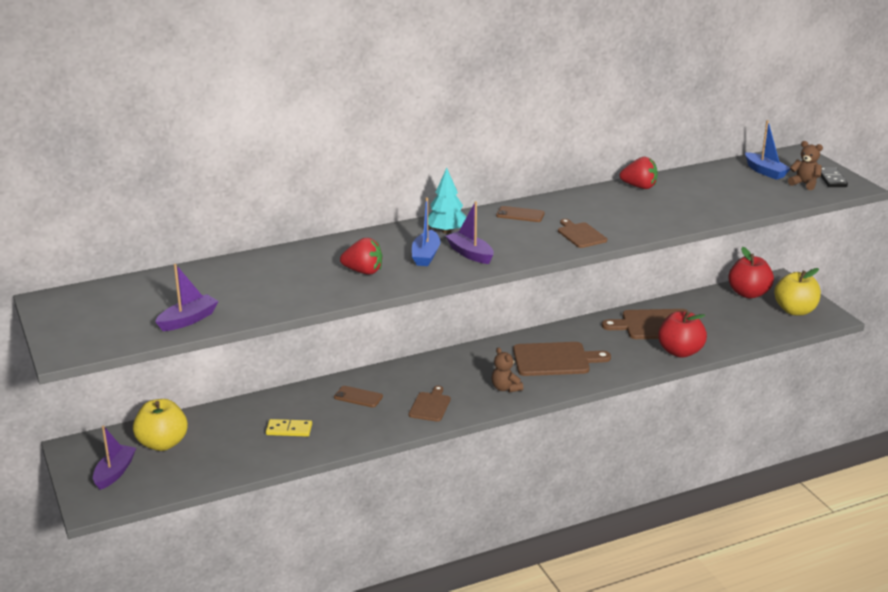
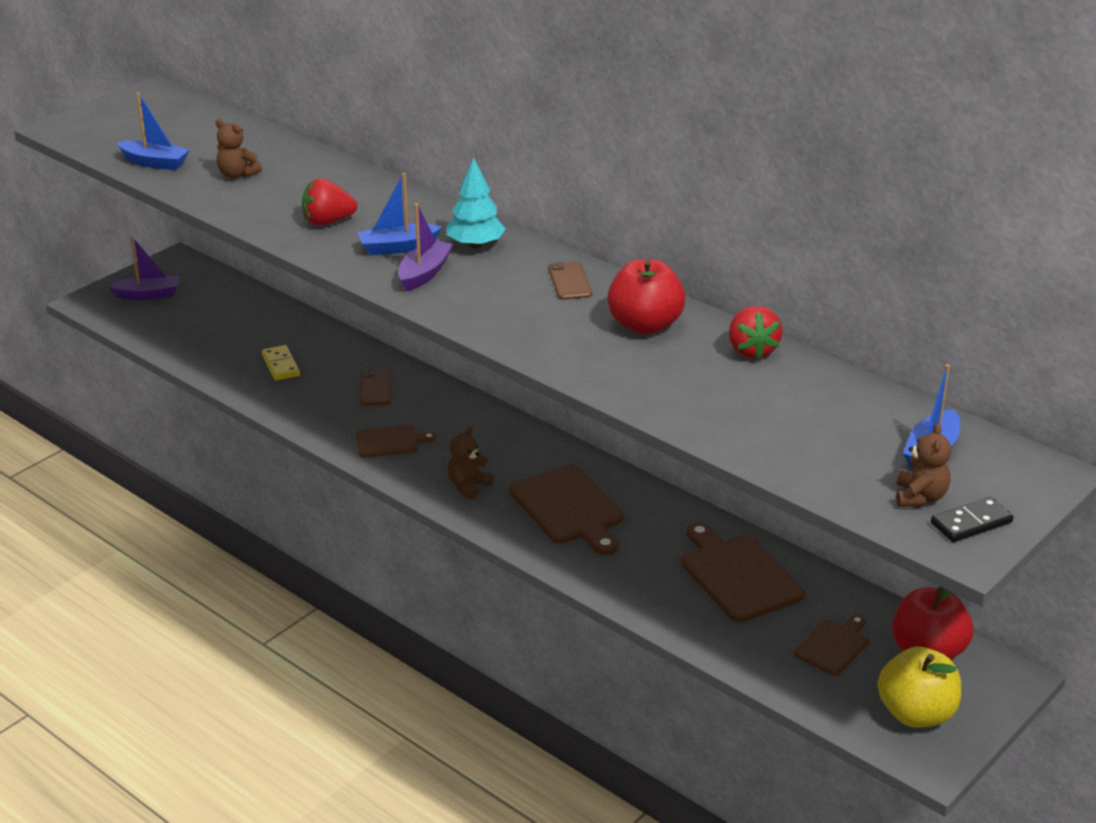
camera: 65 degrees right, 5 degrees up
yellow apple [133,399,188,451] -> none
purple boat [155,264,218,331] -> blue boat [117,92,189,170]
red strawberry [340,238,382,275] -> red strawberry turned 90 degrees clockwise [302,178,357,226]
brown cutting board [558,219,607,248] -> brown cutting board moved to [794,615,869,676]
red apple [658,311,707,358] -> red apple moved to [607,259,686,334]
none -> brown teddy bear [216,119,262,179]

